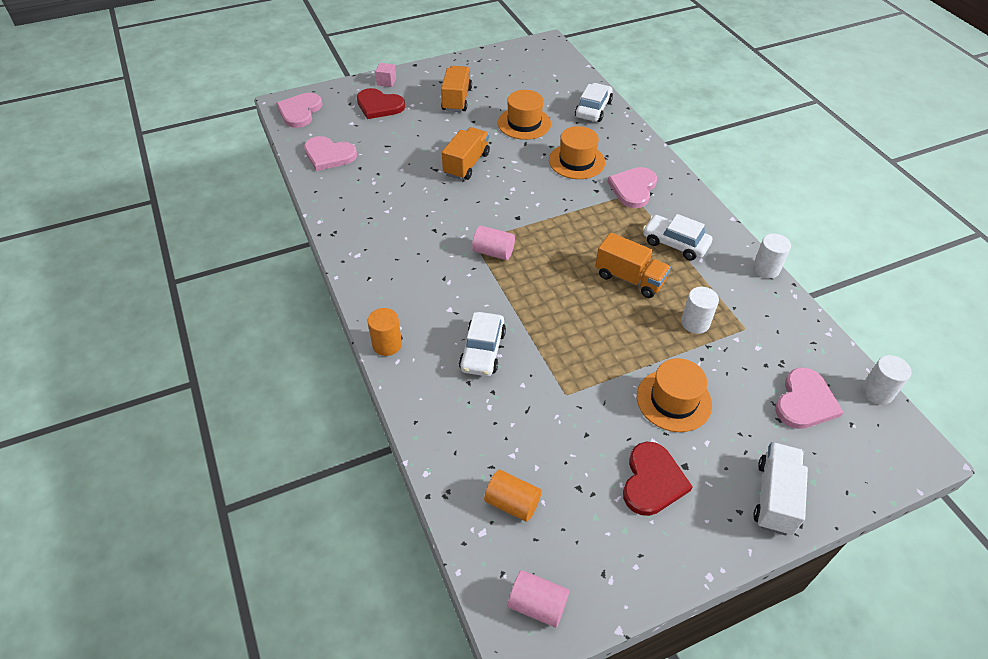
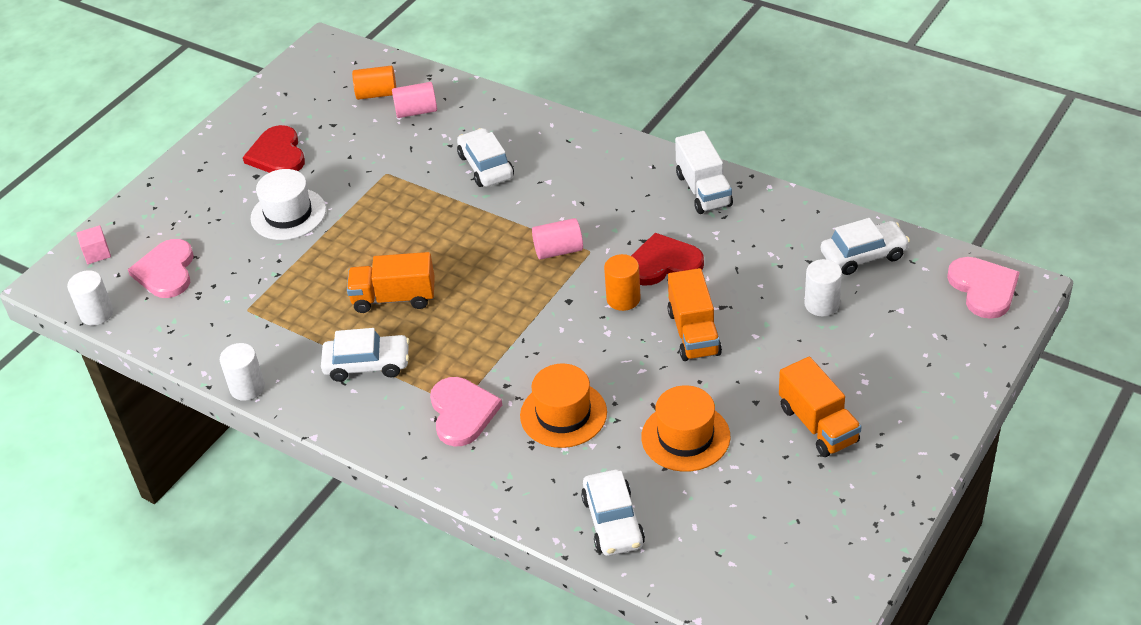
camera: 150 degrees right, 5 degrees down
pink heart [304,136,357,171] -> white car [821,218,910,275]
red heart [357,88,405,119] -> red heart moved to [631,233,704,285]
orange cylinder [368,308,402,356] -> orange cylinder moved to [604,254,641,311]
pink cube [375,63,396,87] -> pink cube moved to [76,225,111,264]
pink cylinder [508,570,569,628] -> pink cylinder moved to [392,82,437,118]
orange hat [637,358,712,432] -> white hat [251,169,326,240]
white cylinder [681,287,719,334] -> white cylinder moved to [804,259,842,316]
white truck [753,442,808,535] -> white truck moved to [675,131,733,214]

